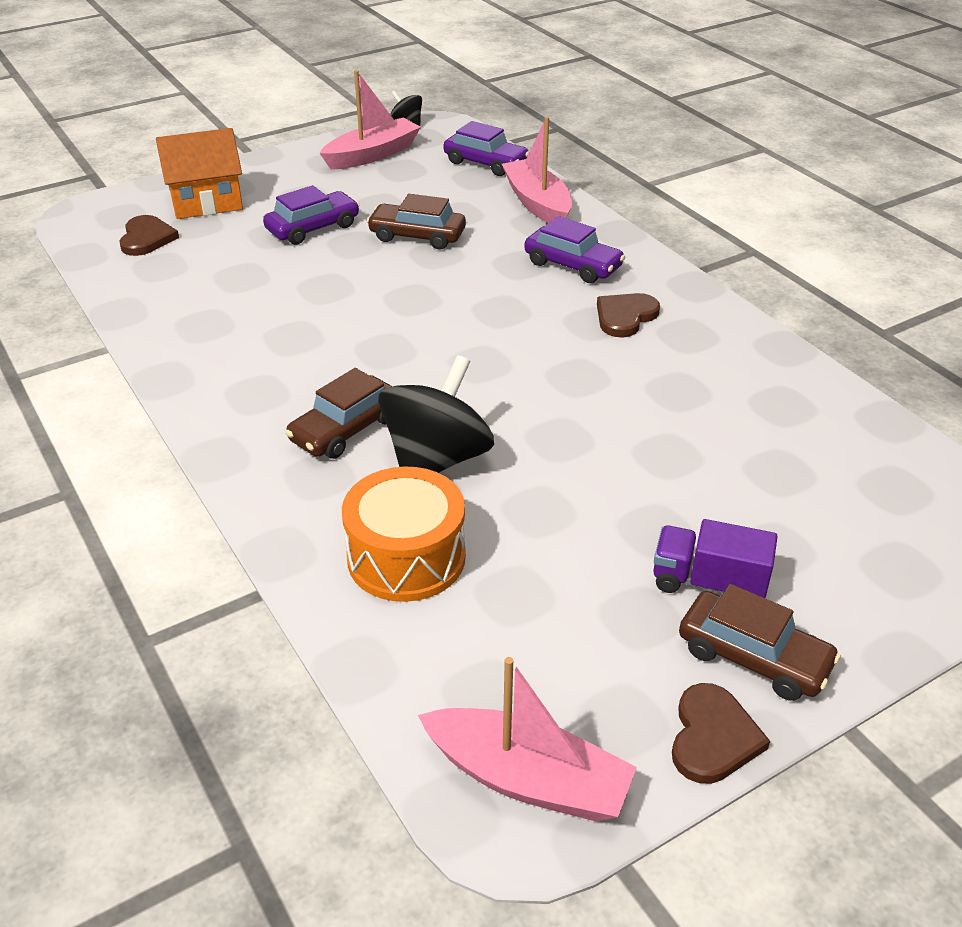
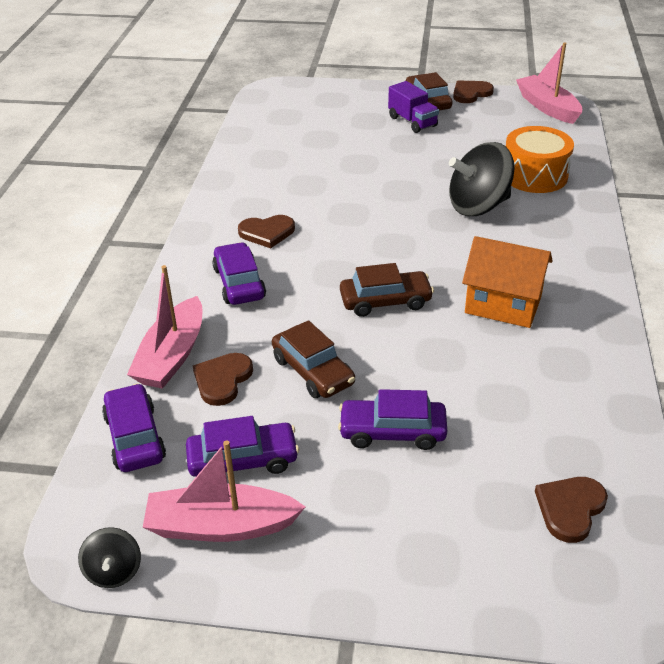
camera: 140 degrees left, 0 degrees up
orange house [156,128,243,219] -> orange house moved to [462,236,553,328]
brown car [285,368,393,459] -> brown car moved to [340,263,434,317]
none -> purple car [186,416,299,477]
none -> brown heart [193,353,253,406]

